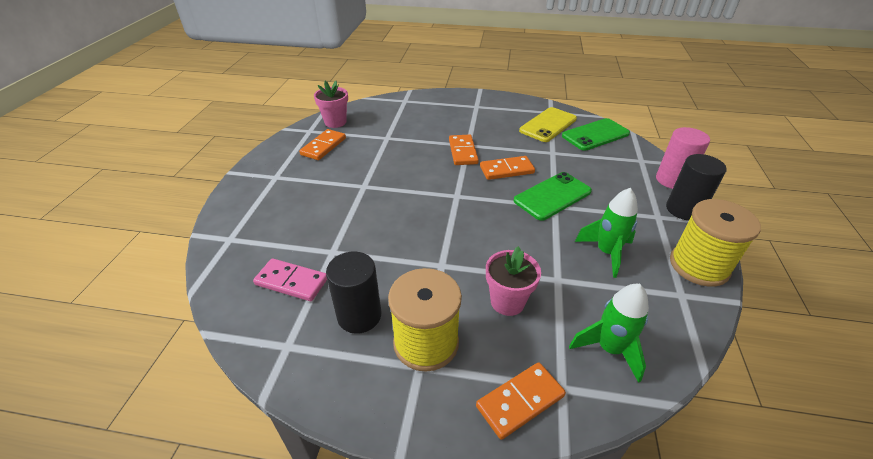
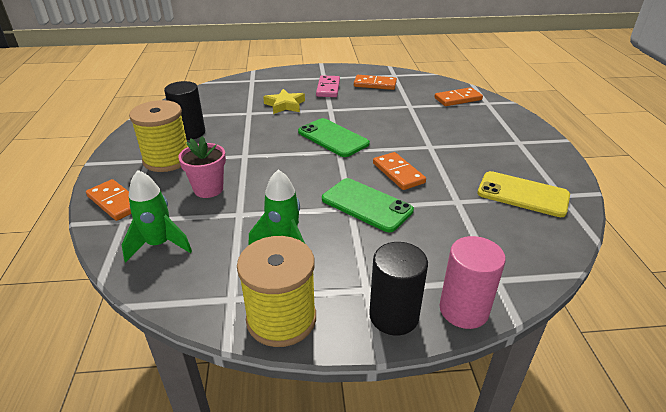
camera: 75 degrees right, 5 degrees down
pink domino [253,258,327,301] -> pink domino moved to [316,75,340,97]
pink flower pot [314,81,348,128] -> none
orange domino [449,135,479,165] -> orange domino moved to [434,87,483,106]
green phone [562,118,630,151] -> green phone moved to [298,118,370,157]
none -> yellow star [263,89,305,114]

